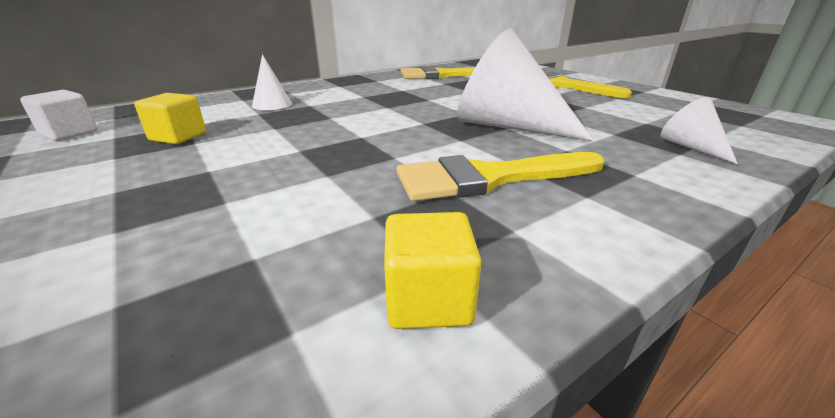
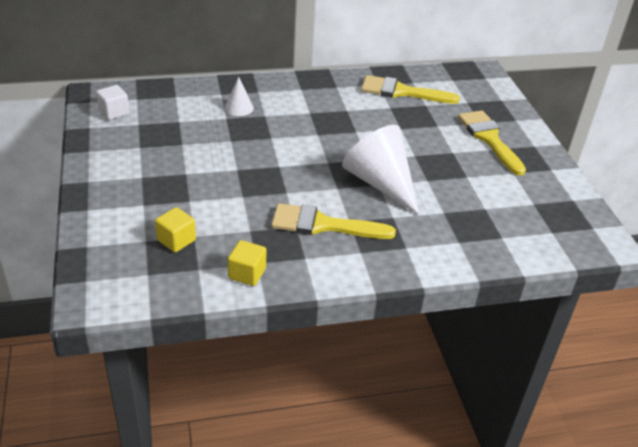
camera: 20 degrees right, 10 degrees up
yellow cube [134,93,206,144] -> yellow cube moved to [155,207,196,252]
white cone [661,97,738,164] -> none

